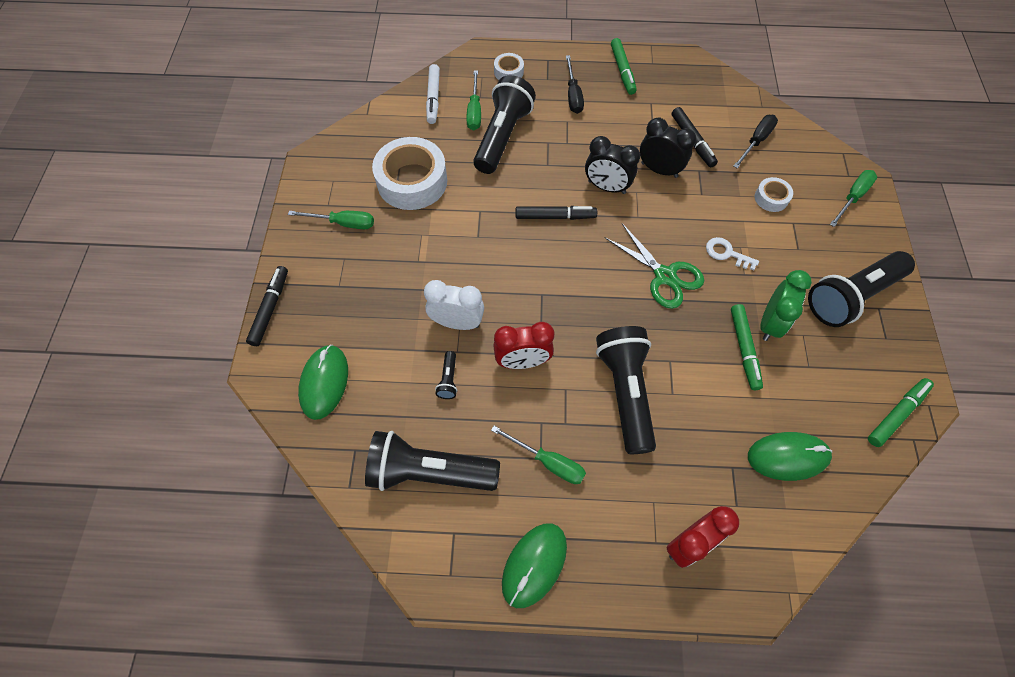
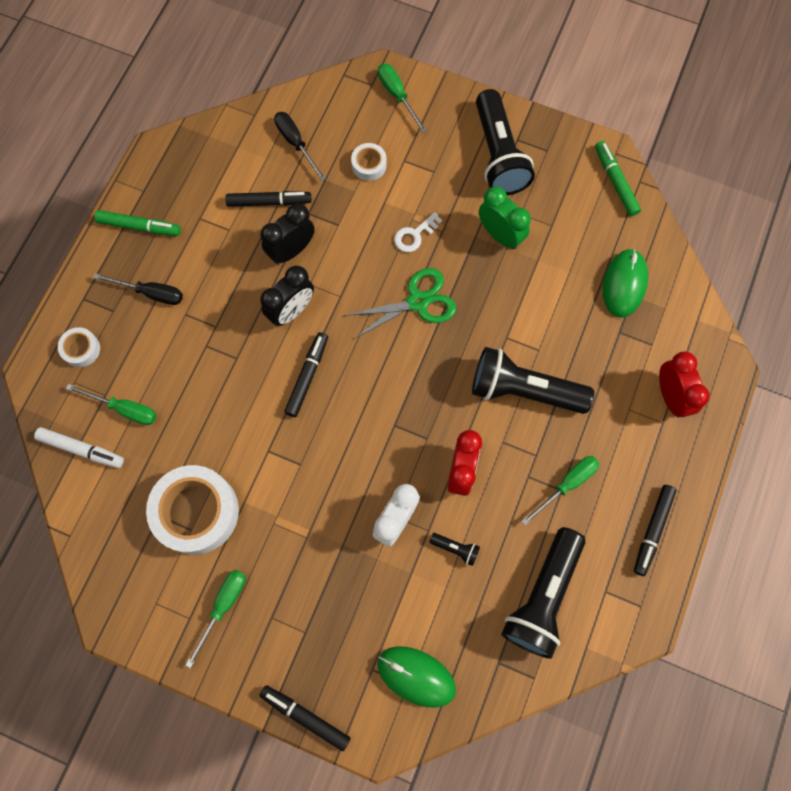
camera: 70 degrees left, 10 degrees up
black flashlight [473,75,536,174] -> none
green mouse [502,523,567,608] -> black marker [634,485,677,576]
green marker [731,304,763,390] -> none

